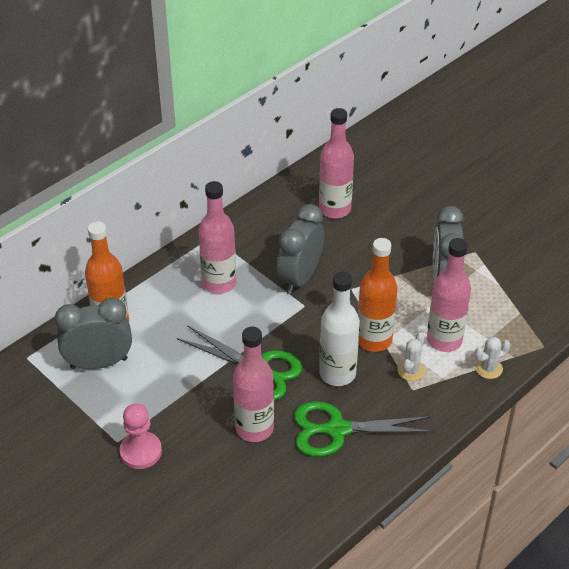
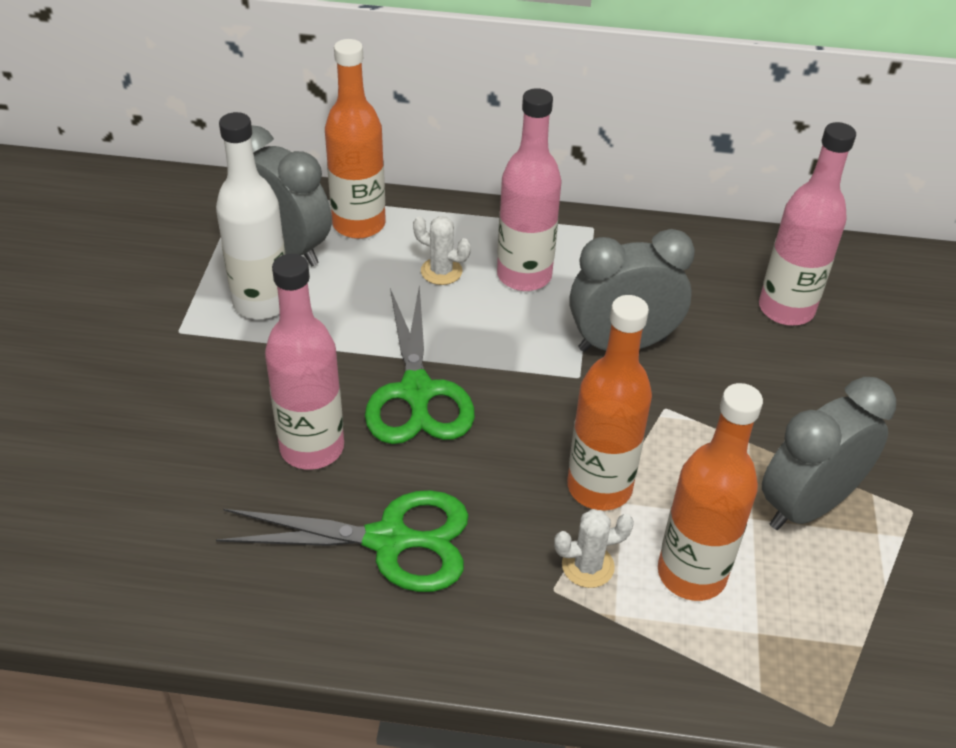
camera: 50 degrees right, 0 degrees up
pink pawn [120,403,162,469] -> none
green scissors [294,401,434,457] -> green scissors turned 135 degrees clockwise [216,490,469,592]
white bottle [319,272,360,386] -> white bottle moved to [216,112,286,319]
pink bottle [427,238,471,352] -> orange bottle [658,383,763,601]
white cactus [475,337,510,379] -> white cactus moved to [413,216,471,285]

